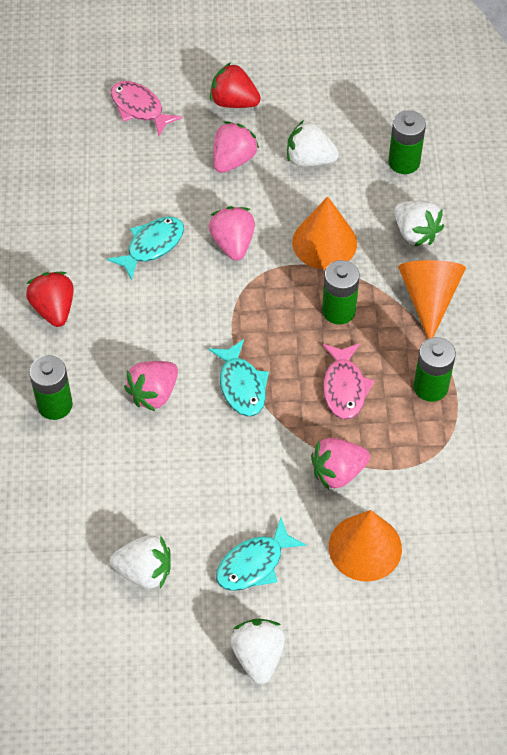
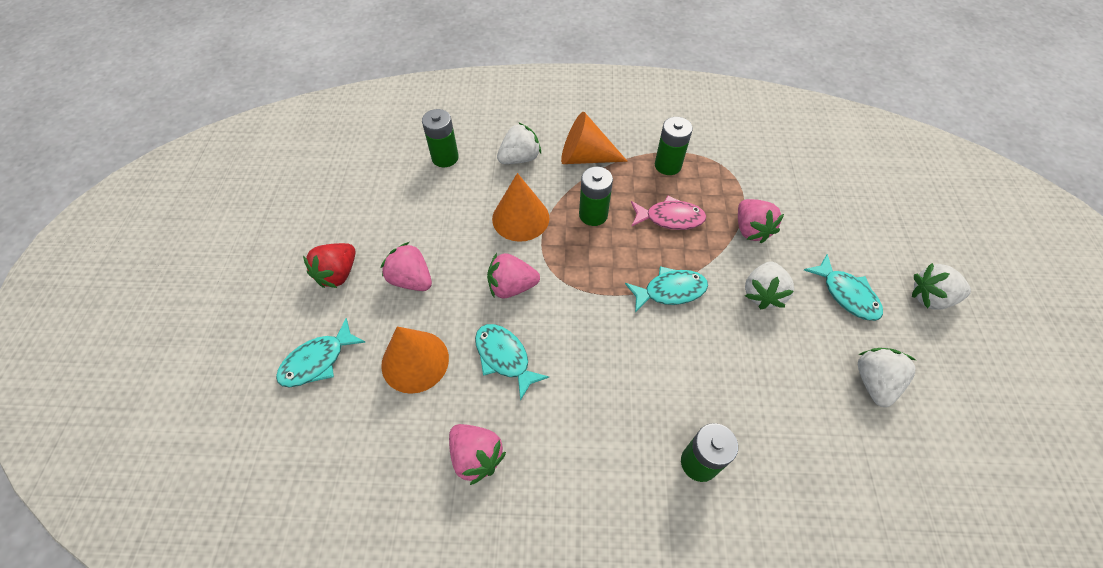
camera: 85 degrees left, 0 degrees up
red strawberry [26,272,74,327] -> none
pink fish [111,81,182,136] -> turquoise fish [276,318,366,387]
pink strawberry [124,361,178,411] -> pink strawberry moved to [449,424,506,485]
white strawberry [287,120,339,166] -> white strawberry moved to [745,261,794,309]
orange cone [329,510,402,582] -> orange cone moved to [381,327,449,394]

